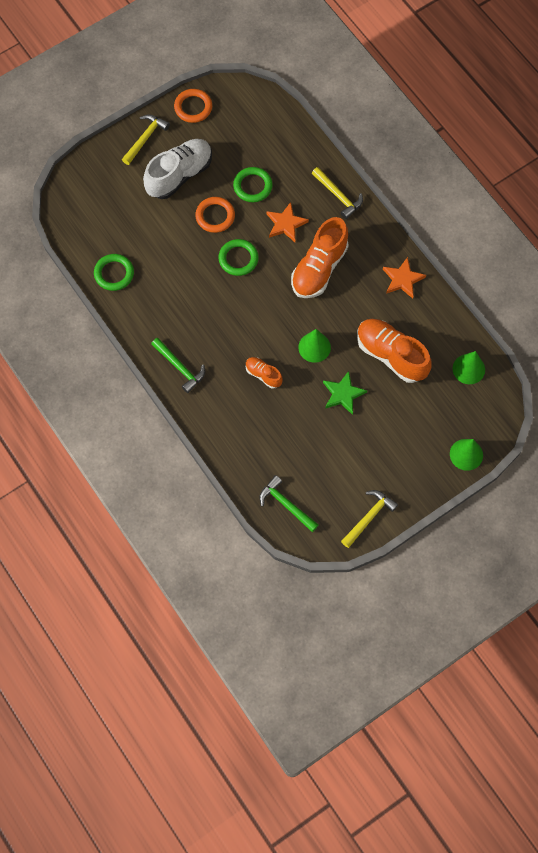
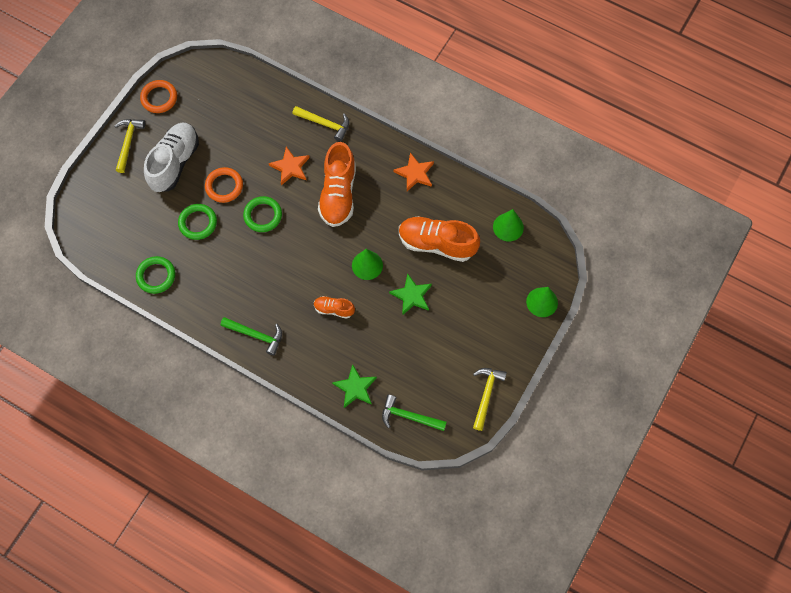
camera: 25 degrees left, 0 degrees up
green ring [233,167,273,202] -> green ring moved to [178,204,217,240]
none -> green star [332,364,377,408]

